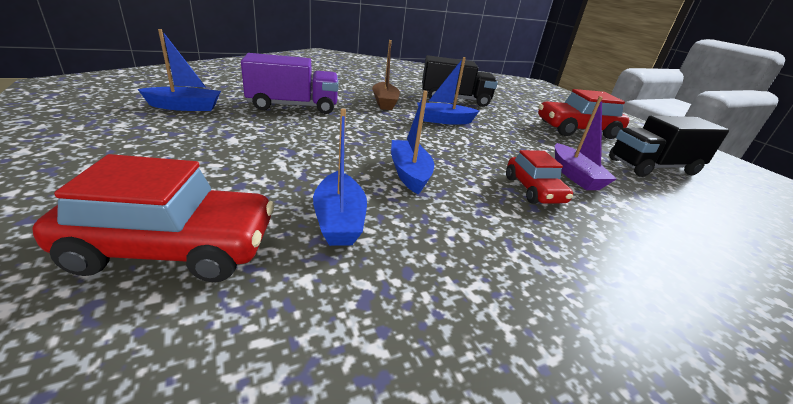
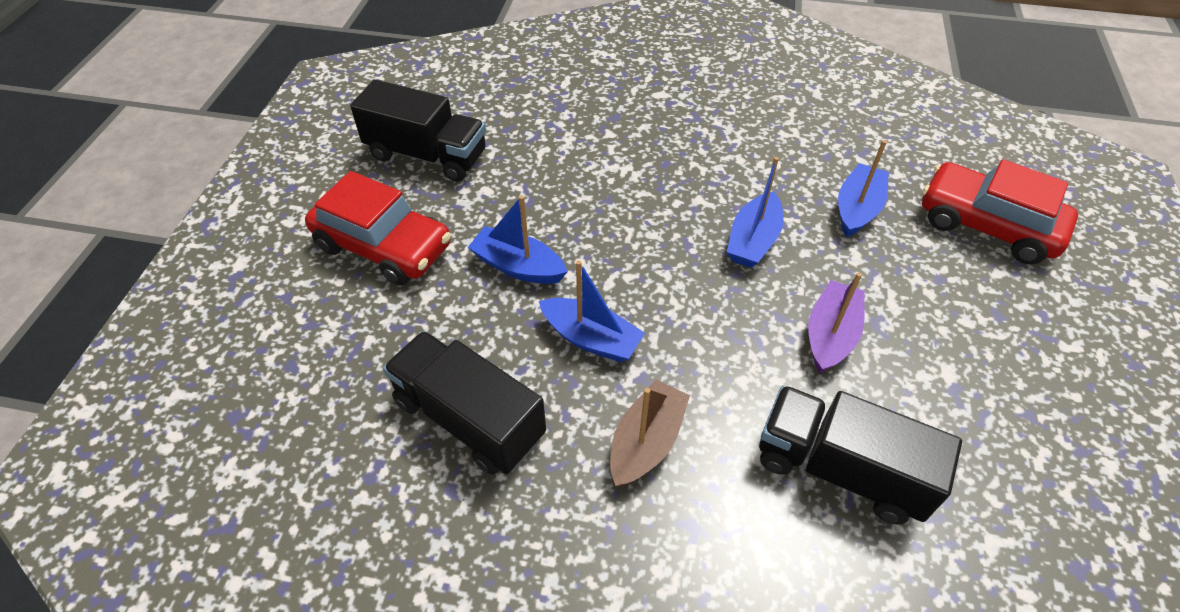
camera: 140 degrees left, 20 degrees up
blue boat [138,29,221,111] -> blue boat moved to [468,195,568,284]
purple truck [241,53,338,114] -> black truck [759,385,962,525]
red car [506,150,573,204] -> none
purple boat [555,96,616,190] -> purple boat moved to [808,272,865,374]

